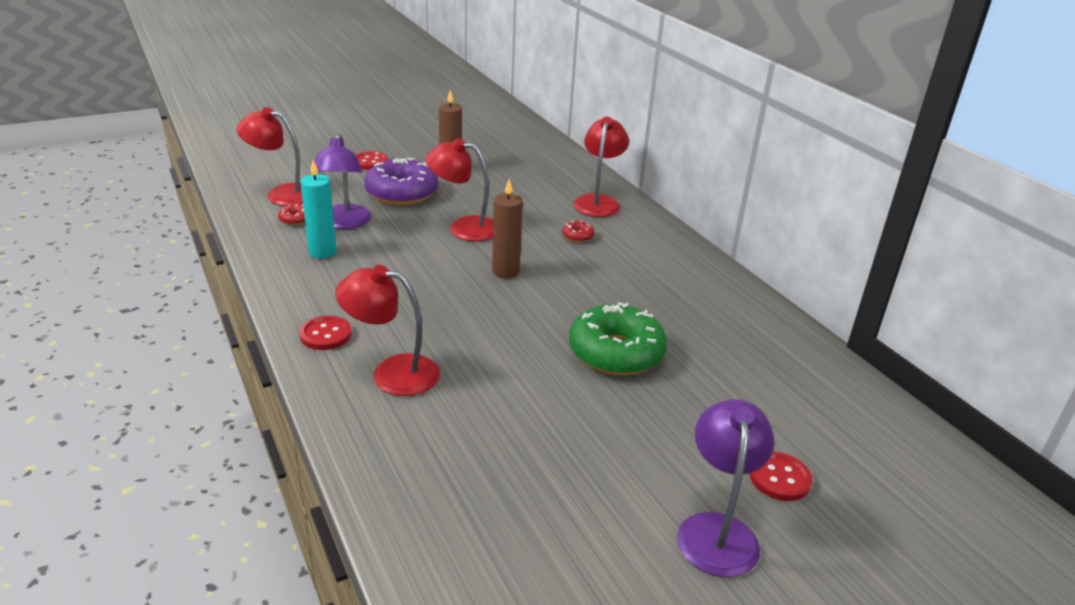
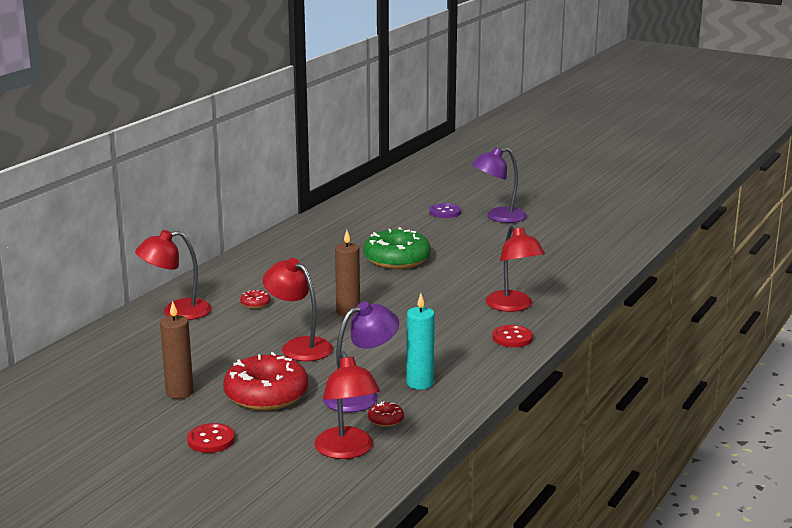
camera: 120 degrees left, 10 degrees down
purple donut [364,157,439,205] -> red donut [223,352,308,411]
red lamp [425,138,493,241] -> red lamp turned 150 degrees clockwise [263,258,333,361]
red button [749,452,813,501] -> purple button [429,203,461,218]

